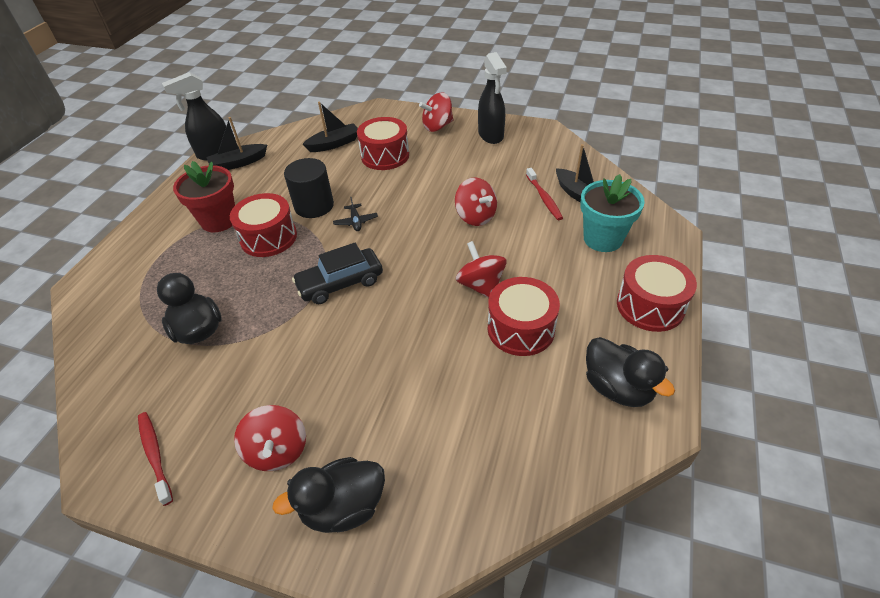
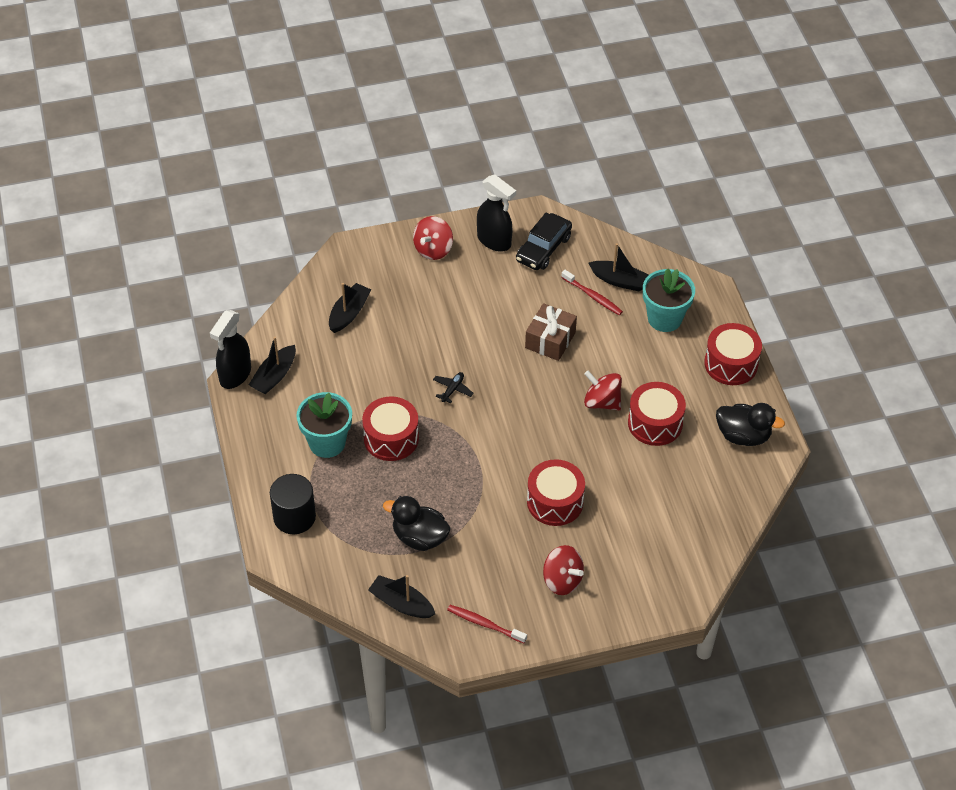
camera: 35 degrees left, 5 degrees up
red flower pot [173,161,235,232] -> turquoise flower pot [297,392,352,458]
black duck [272,457,385,533] -> none
black cylinder [284,158,334,218] -> black cylinder moved to [270,474,316,534]
black car [292,243,383,304] -> black car moved to [516,212,572,270]
black plane [333,197,378,231] -> black plane turned 105 degrees counterclockwise [433,372,474,403]
red drum [357,117,409,170] -> red drum moved to [527,459,585,526]
red spinning top [455,178,497,226] -> brown gift [525,303,577,361]
none -> black boat [368,575,435,618]

